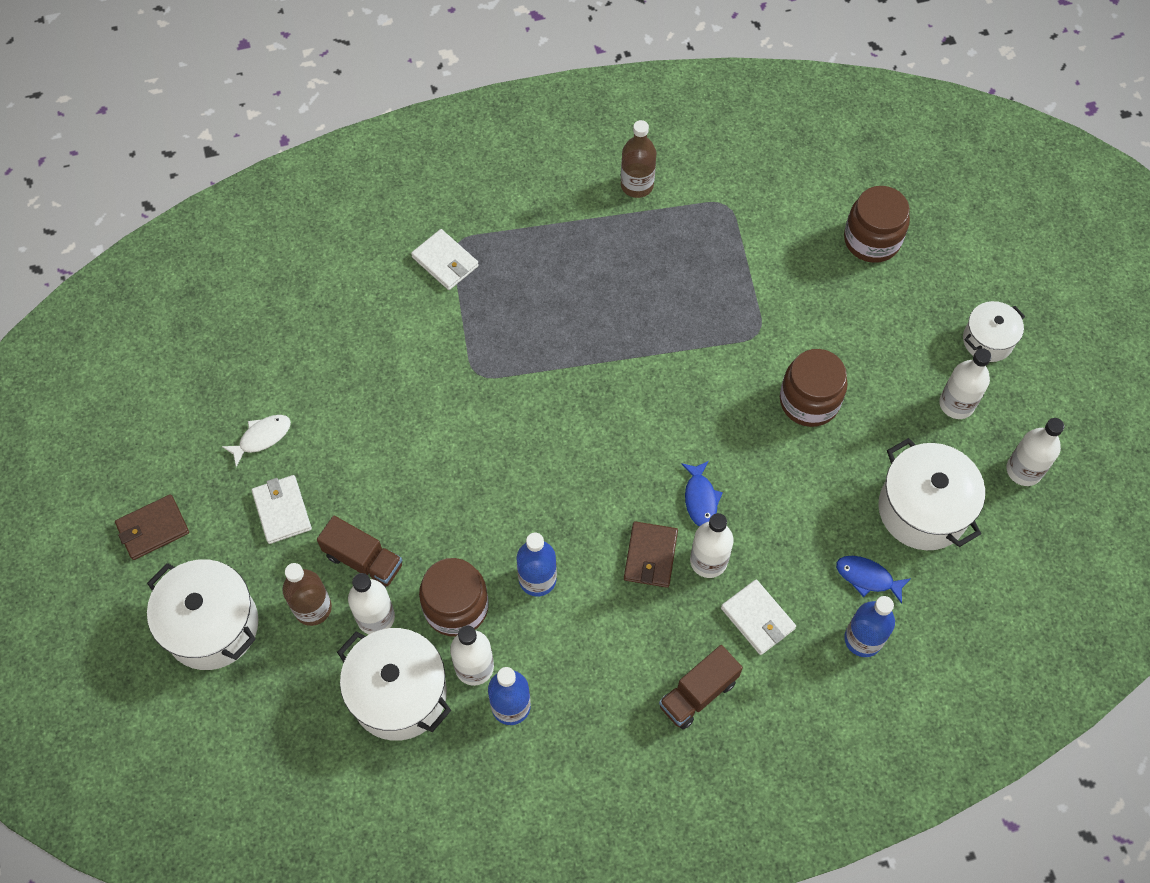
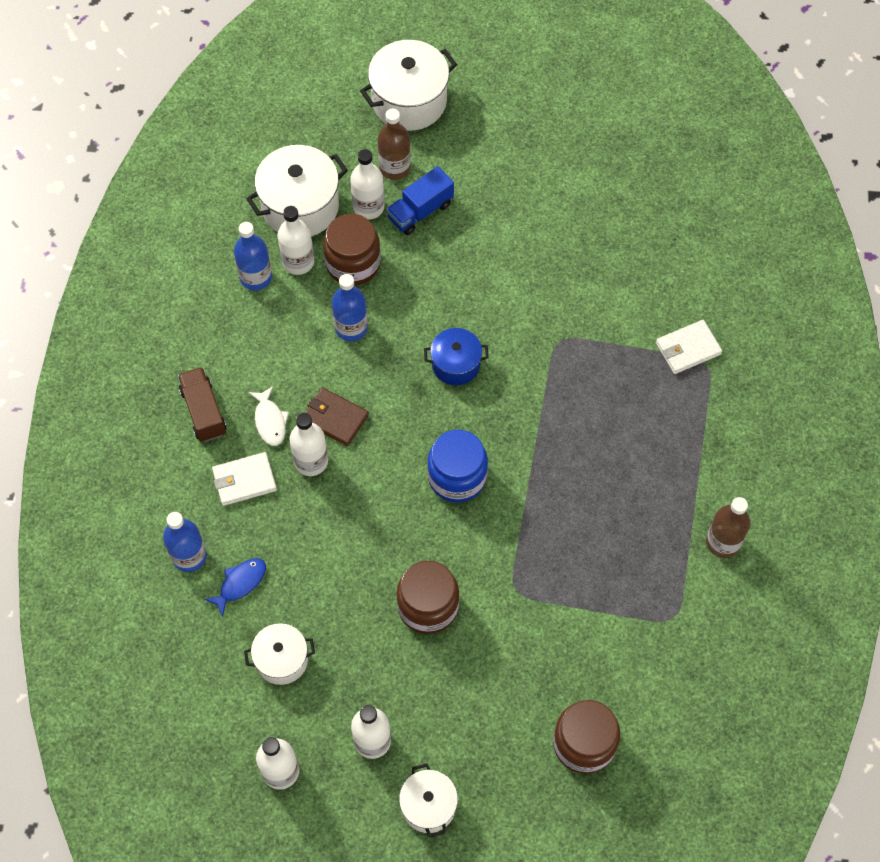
camera: 110 degrees right, 0 degrees up
brown wallet [115,494,189,560] -> none
white fish [222,415,291,467] -> white fish moved to [248,386,289,446]
white wallet [252,475,312,544] -> none
brown truck [317,516,402,588] -> blue truck [386,166,454,235]
blue fish [681,461,723,527] -> none
white pot [878,438,985,550] -> white pot [244,623,315,685], size x0.60
none -> blue pot [424,328,489,385]
none -> blue jar [427,430,488,502]

